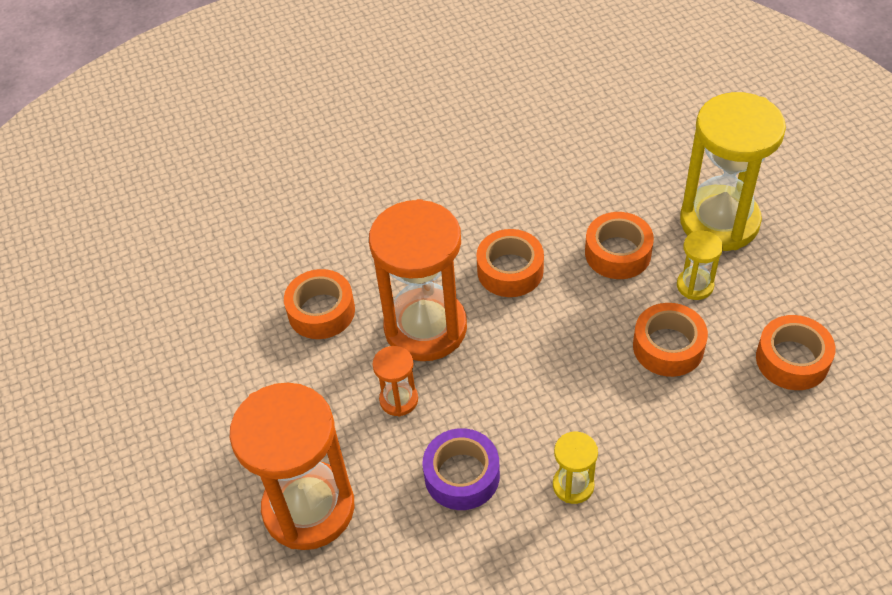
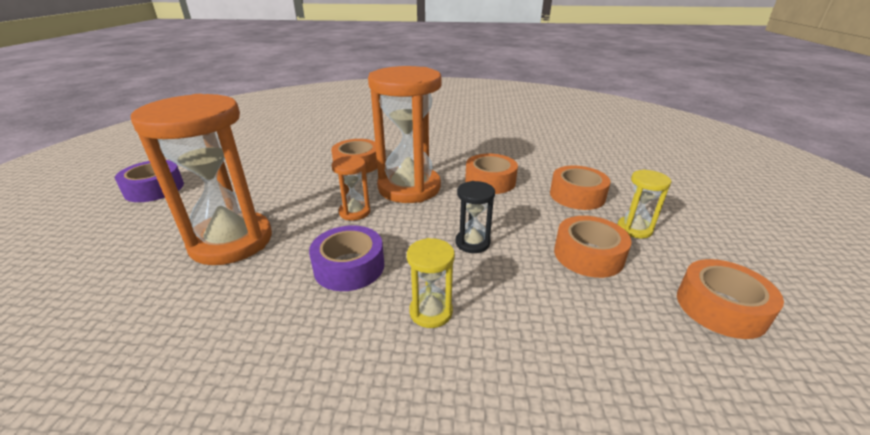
camera: 25 degrees right, 20 degrees down
yellow hourglass [680,92,786,251] -> none
none -> purple tape [115,160,184,202]
none -> black hourglass [456,181,495,253]

